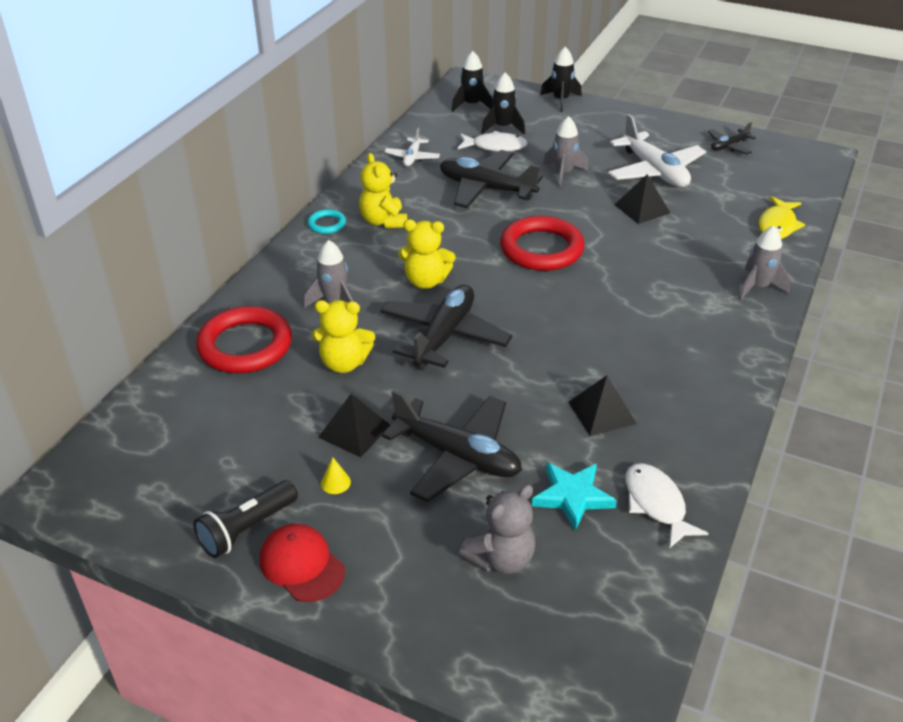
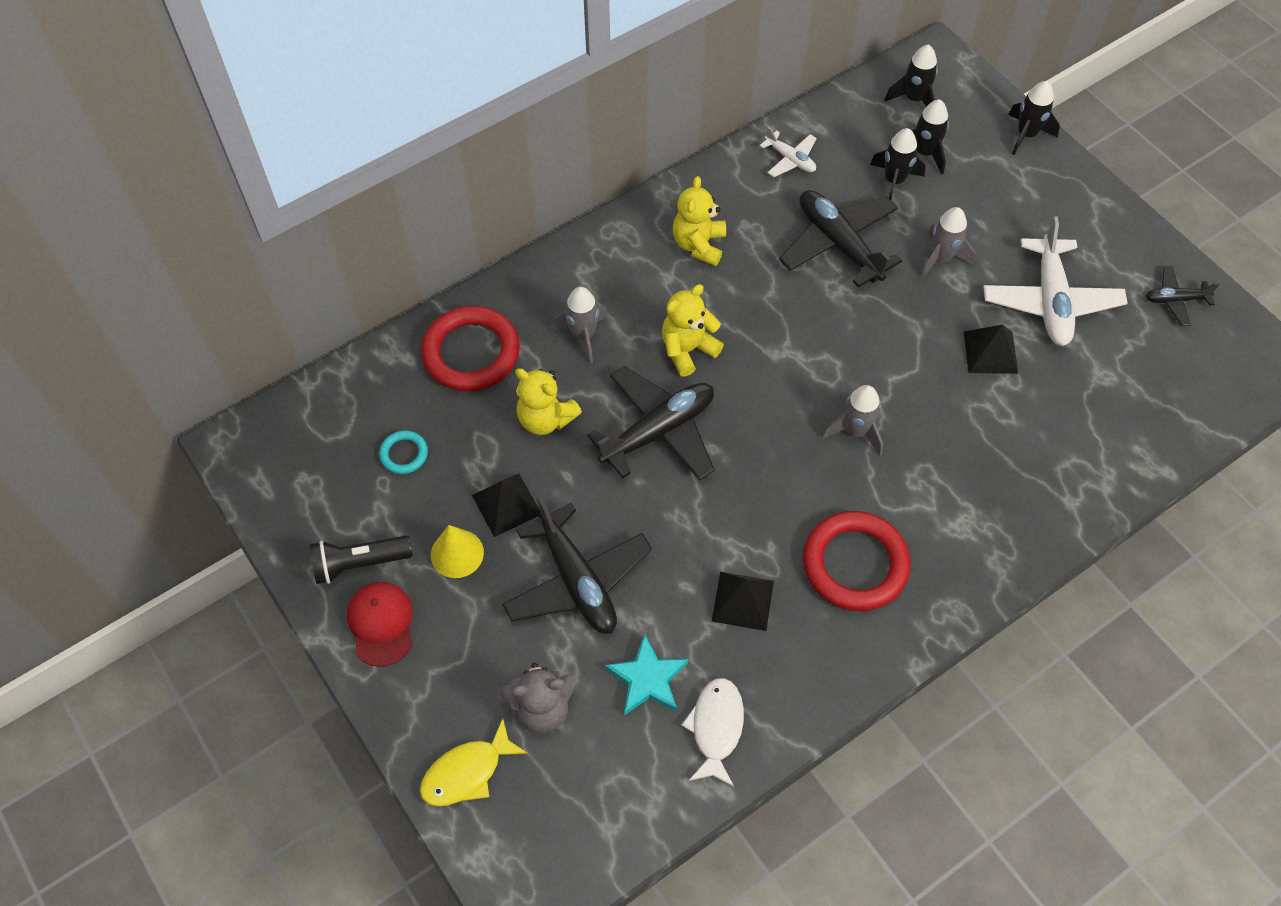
camera: 30 degrees right, 20 degrees up
turquoise ring [307,209,346,234] -> turquoise ring moved to [379,430,428,474]
yellow cone [321,458,351,494] -> yellow cone [431,525,484,578], size x1.81
white plane [384,128,440,166] -> white plane turned 90 degrees counterclockwise [760,126,817,177]
yellow teddy bear [398,219,456,289] -> yellow teddy bear turned 105 degrees clockwise [662,284,724,377]
white fish [458,131,528,152] -> black rocket [870,128,926,201]
red ring [500,216,584,271] -> red ring moved to [803,511,911,611]
grey rocket [739,225,791,300] -> grey rocket moved to [821,385,883,455]
yellow fish [759,196,805,239] -> yellow fish moved to [420,718,528,807]

